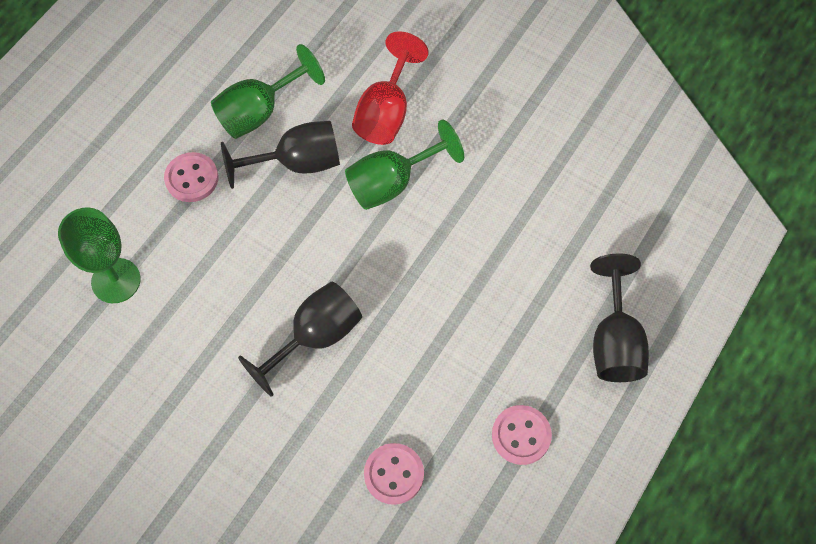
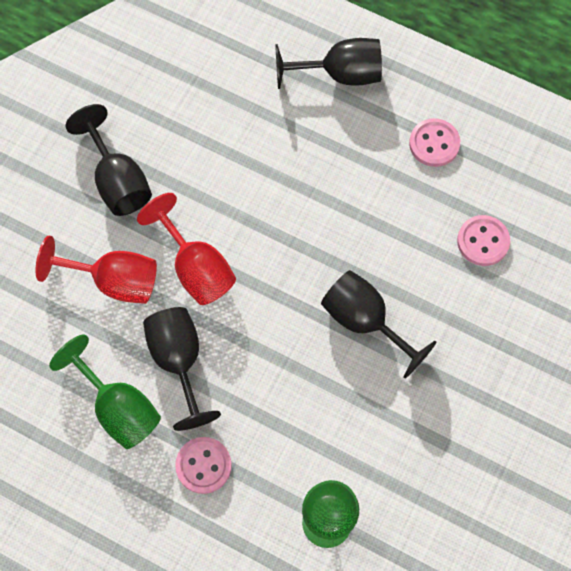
camera: 95 degrees left, 5 degrees up
green goblet [345,119,464,210] -> red goblet [137,193,236,305]
none -> black goblet [65,104,152,216]

